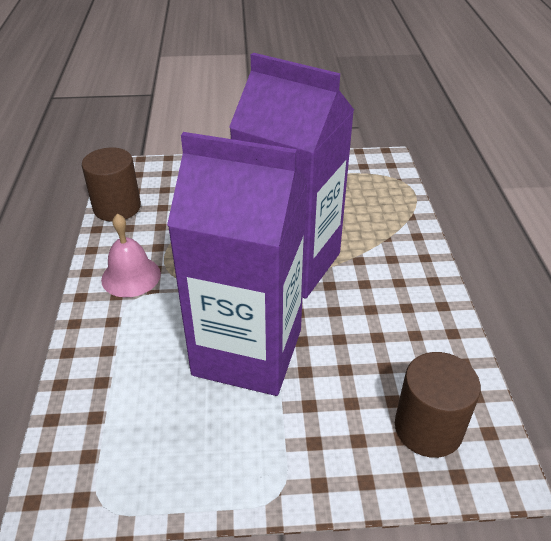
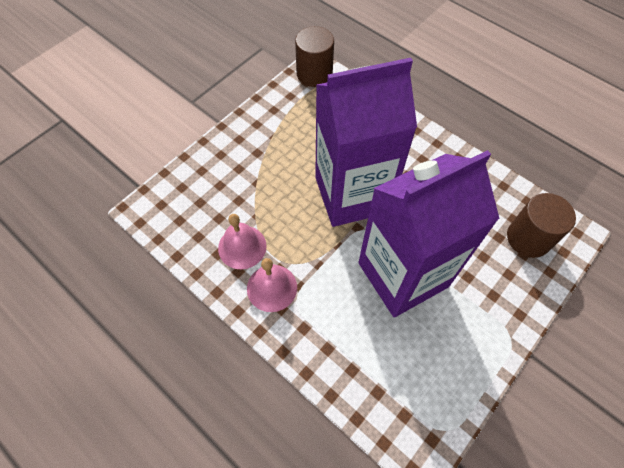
camera: 45 degrees left, 20 degrees up
brown cylinder [82,148,141,221] -> brown cylinder moved to [295,26,334,87]
none -> pink bell [218,214,267,269]

